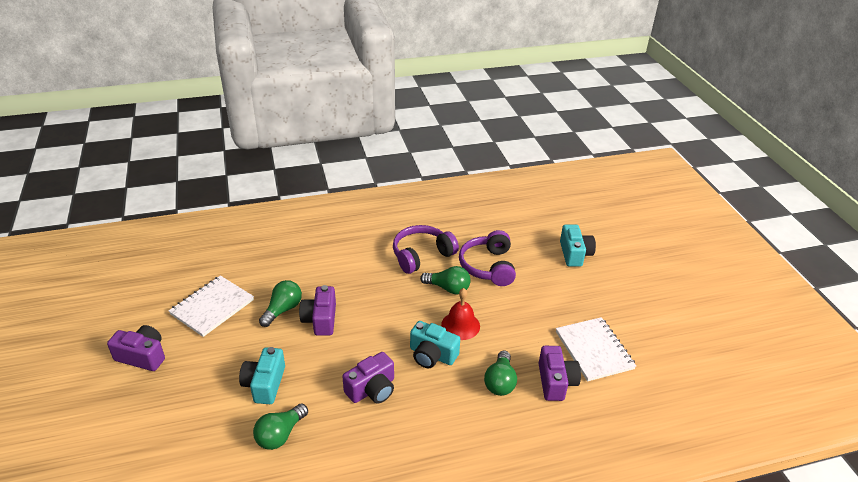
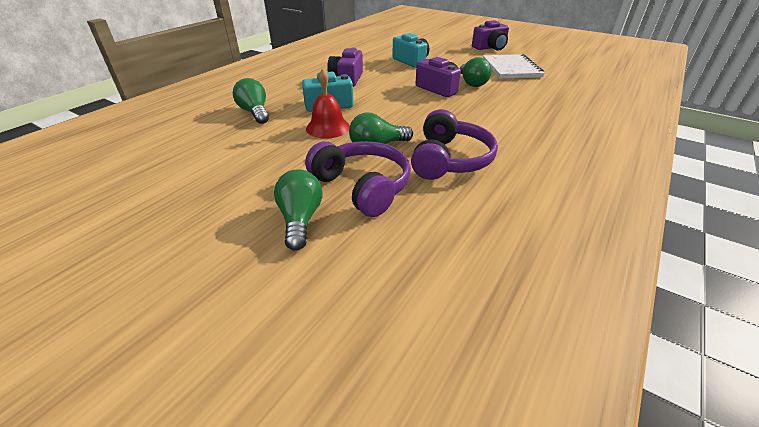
camera: 140 degrees right, 0 degrees up
green light bulb [253,404,308,450] -> green light bulb moved to [274,170,322,251]
purple camera [539,346,581,401] -> none
white notebook [556,317,636,381] -> none
turquoise camera [560,224,596,267] -> none

